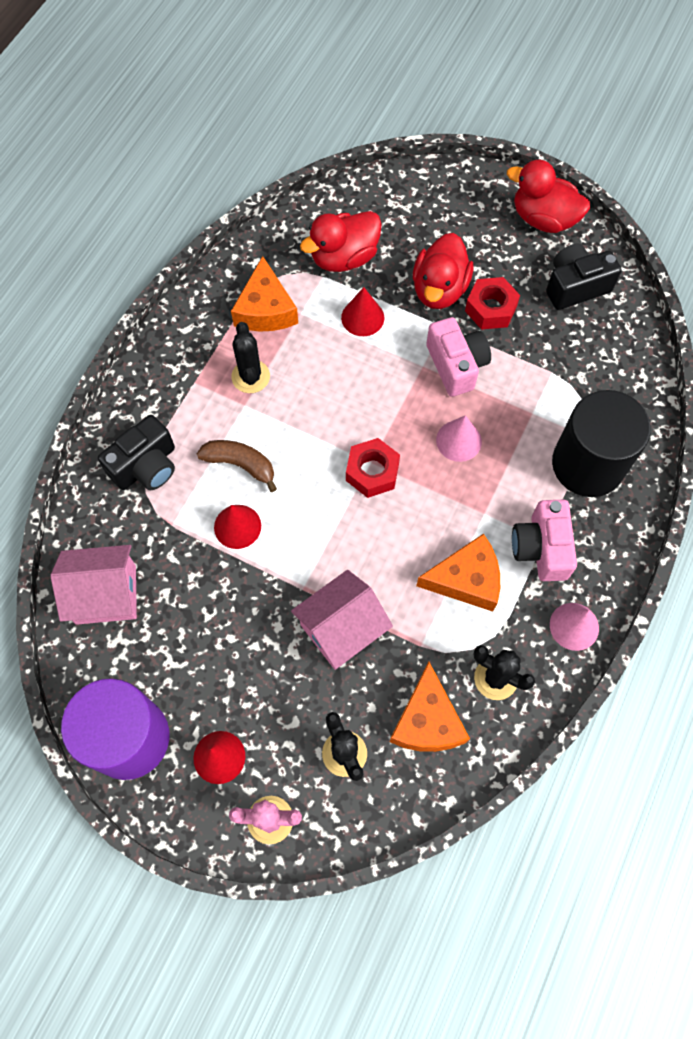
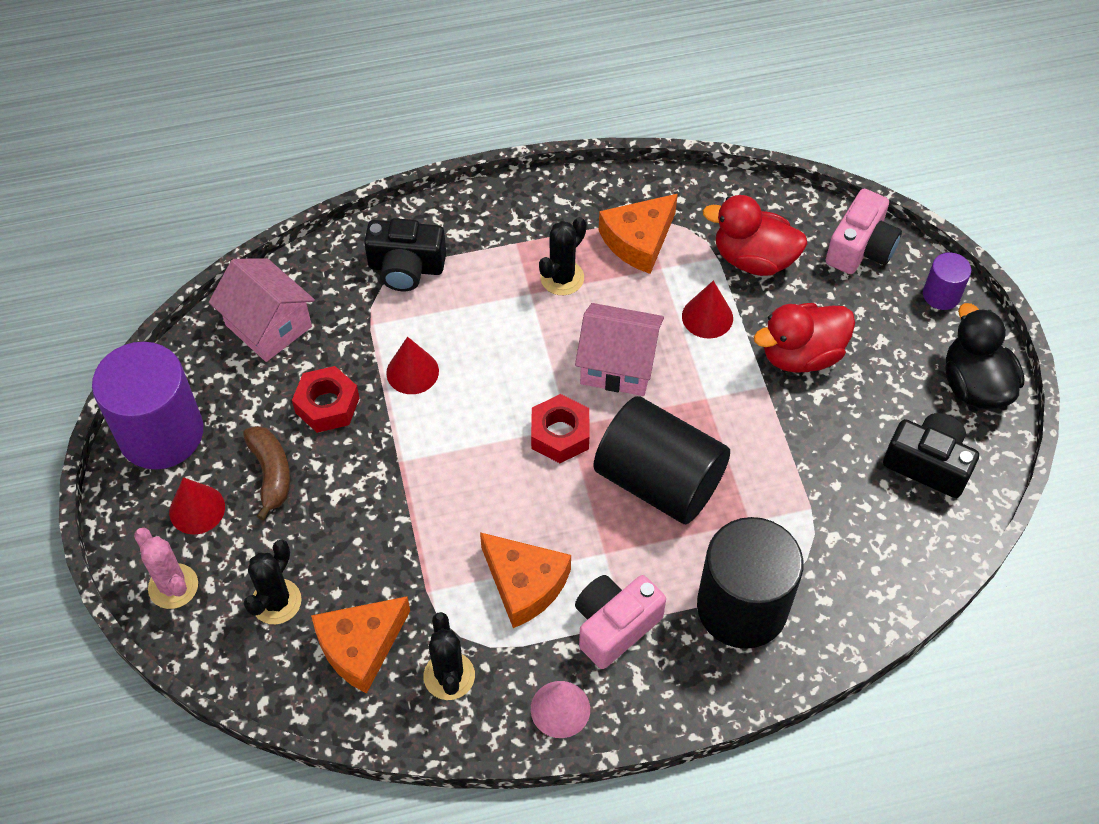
camera: 50 degrees right, 10 degrees down
brown banana [197,440,277,492] -> brown banana moved to [243,426,290,520]
pink house [291,570,393,670] -> pink house moved to [575,303,664,396]
pink camera [426,317,491,397] -> pink camera moved to [826,189,902,274]
pink cone [436,415,482,462] -> black cylinder [593,396,730,524]
red nut [465,277,520,330] -> red nut moved to [292,366,359,433]
red duck [507,160,590,233] -> black duck [946,303,1025,409]
none -> purple cylinder [923,252,971,310]

